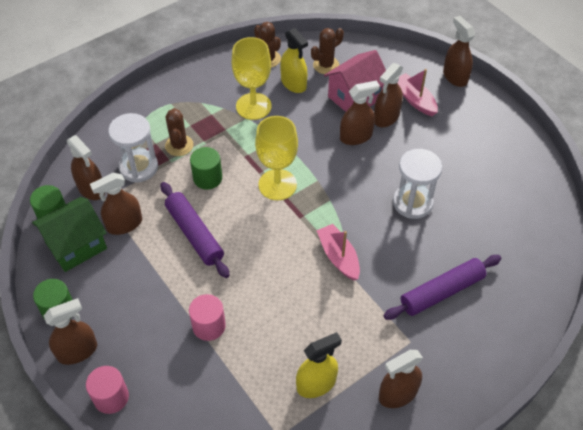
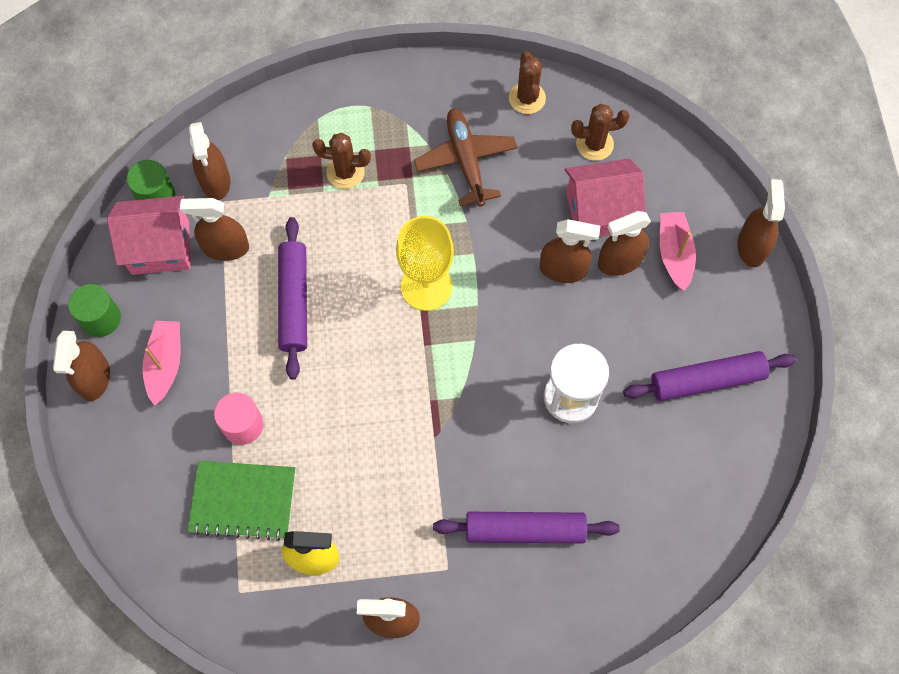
camera: 30 degrees right, 15 degrees up
green house [32,197,107,272] -> pink house [107,196,191,275]
brown spray bottle [44,298,97,365] -> brown spray bottle turned 90 degrees clockwise [53,331,110,401]
pink cylinder [86,366,129,414] -> none
white hourglass [108,113,158,183] -> none
brown cactus [165,108,193,156] -> brown cactus turned 75 degrees clockwise [312,133,371,189]
green cylinder [190,147,222,189] -> none
yellow goblet [232,37,272,120] -> brown plane [414,108,518,207]
yellow spray bottle [280,28,308,93] -> none
pink boat [316,224,360,281] -> pink boat moved to [143,321,180,406]
none -> green notebook [188,461,295,541]
none -> purple rolling pin [623,351,796,401]

